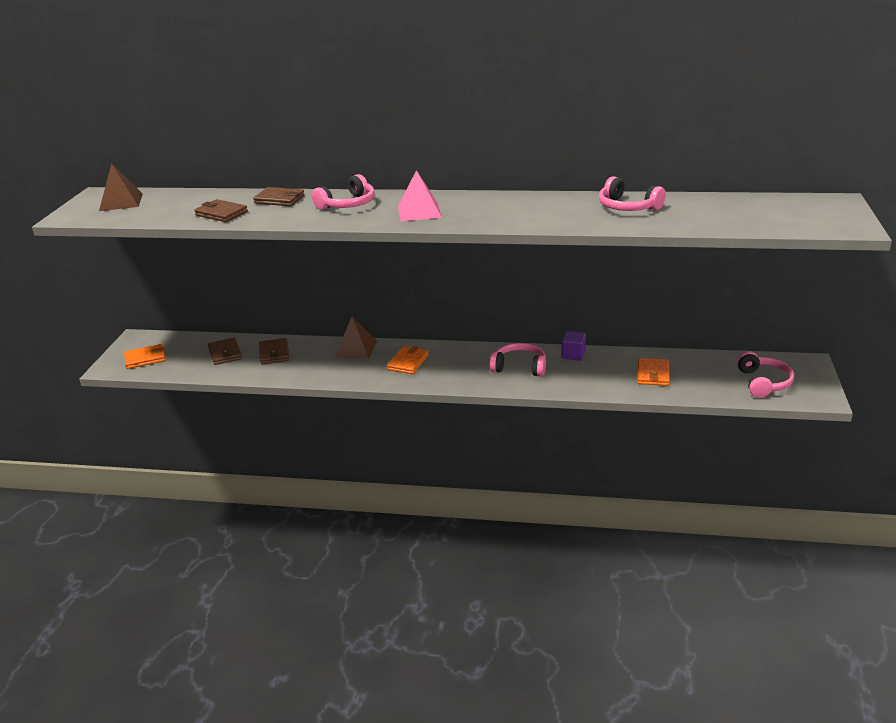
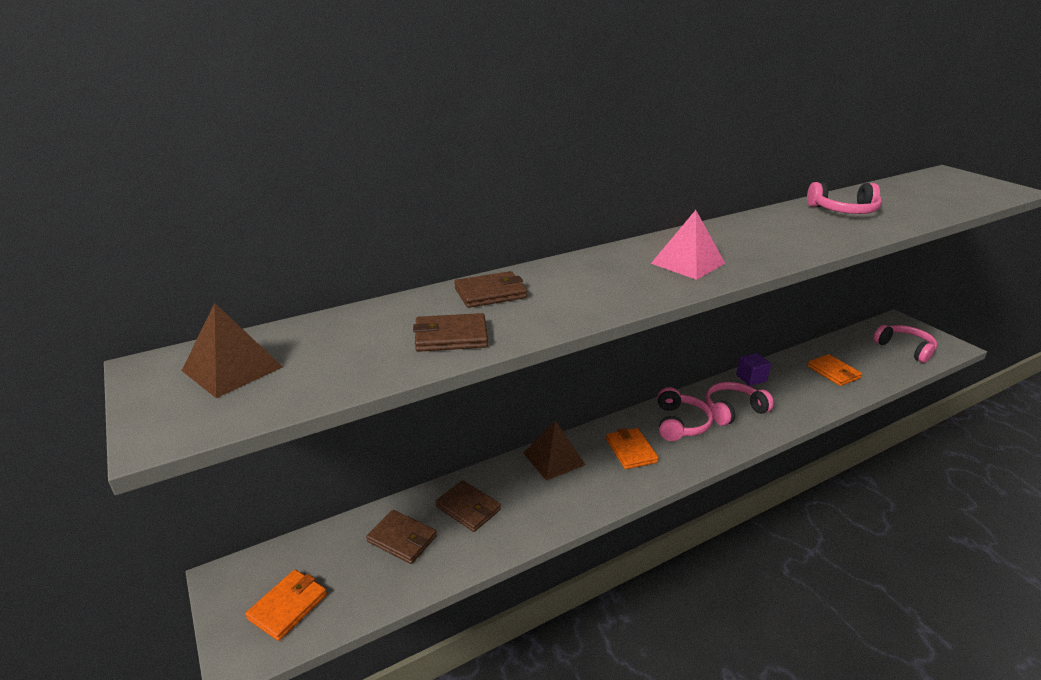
camera: 40 degrees left, 0 degrees up
pink headphones [312,174,375,210] -> pink headphones moved to [657,387,713,441]

